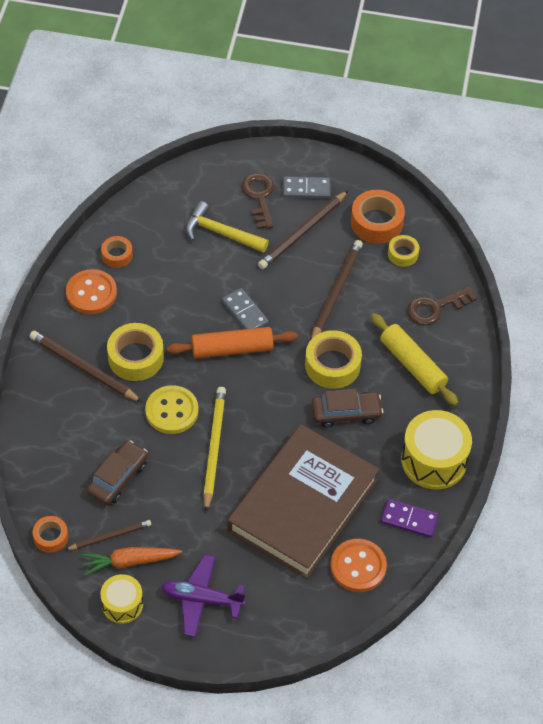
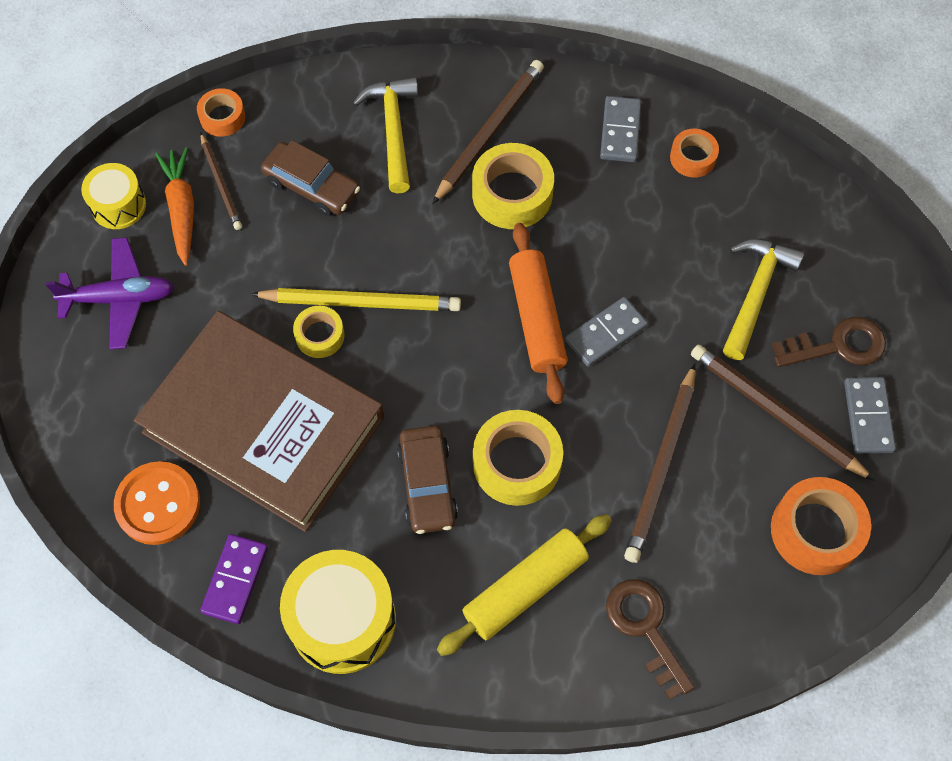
camera: 90 degrees right, 10 degrees up
orange button [66,269,117,314] -> grey domino [600,96,641,162]
yellow button [145,385,199,434] -> none
purple plane [161,554,245,637] -> purple plane turned 75 degrees clockwise [45,237,174,350]
brown pencil [311,240,363,339] -> brown pencil turned 90 degrees clockwise [624,364,696,563]
yellow tape [388,235,419,267] -> yellow tape moved to [293,306,344,358]
none -> yellow hammer [353,77,418,193]

